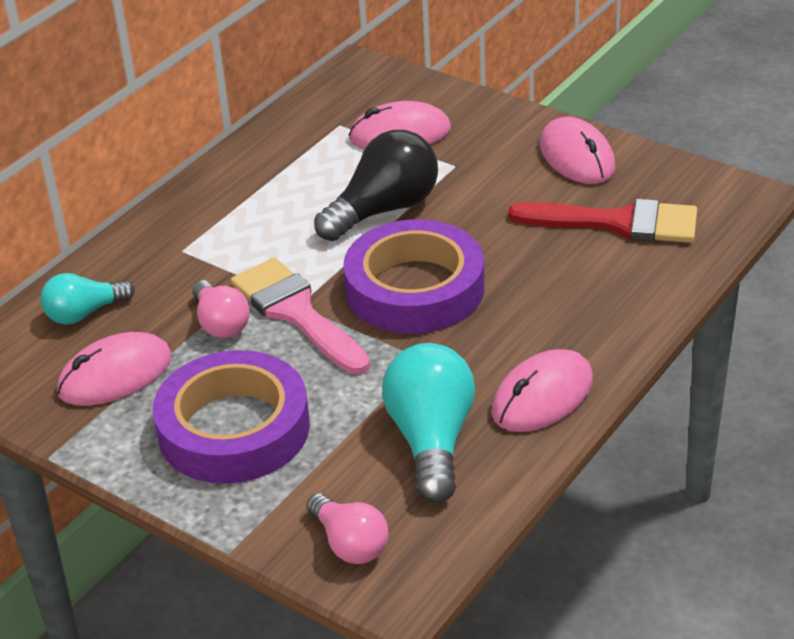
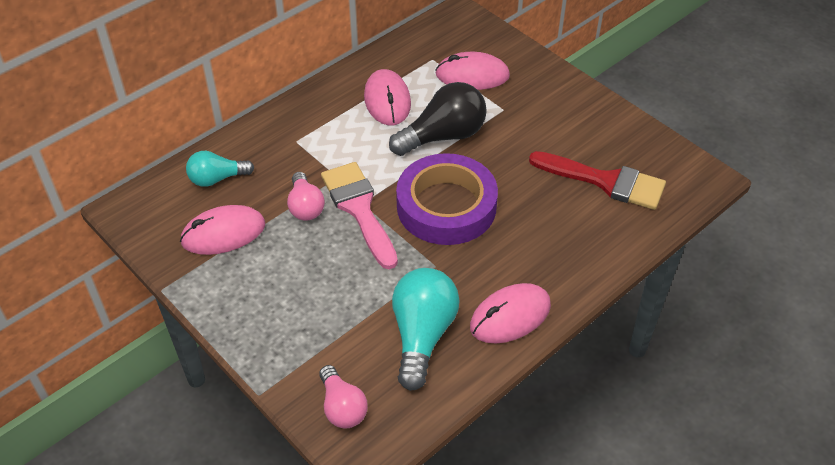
camera: 10 degrees right, 10 degrees up
purple tape [153,350,310,484] -> none
pink mouse [540,117,616,184] -> pink mouse moved to [364,69,411,125]

